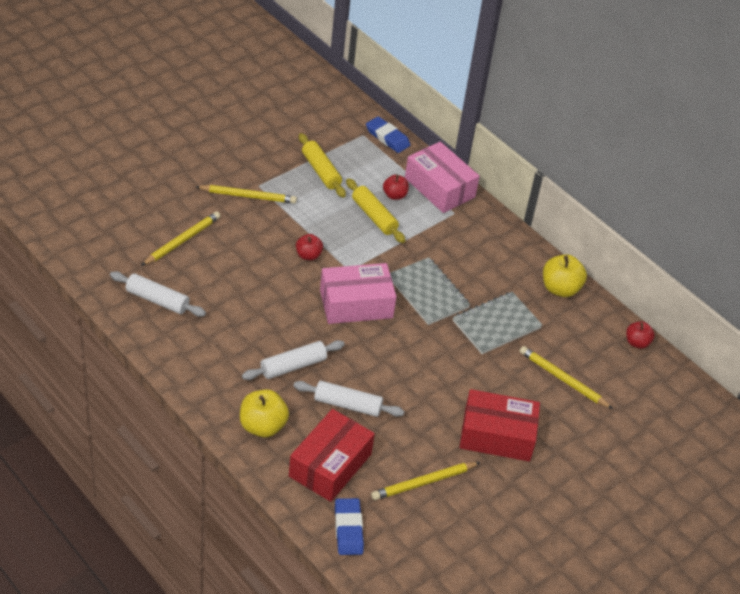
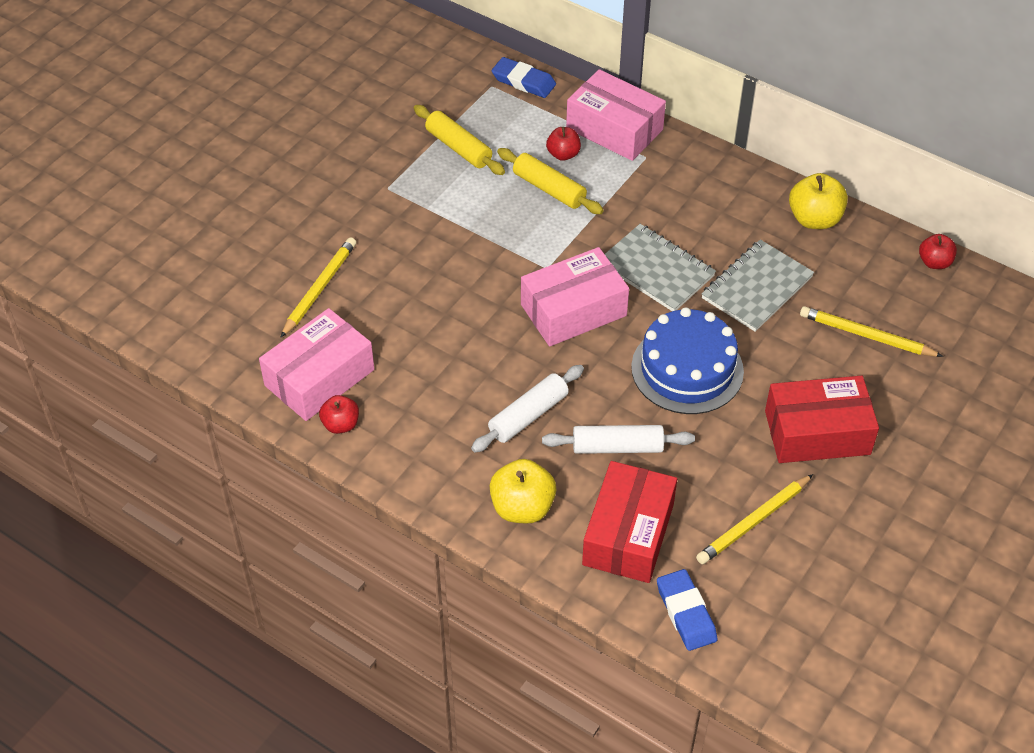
camera: 10 degrees left, 5 degrees up
white rolling pin [110,271,206,317] -> pink box [259,308,374,421]
yellow pencil [195,185,297,204] -> none
red apple [296,234,323,260] -> red apple moved to [319,395,359,434]
none -> blue cake [631,307,744,414]

